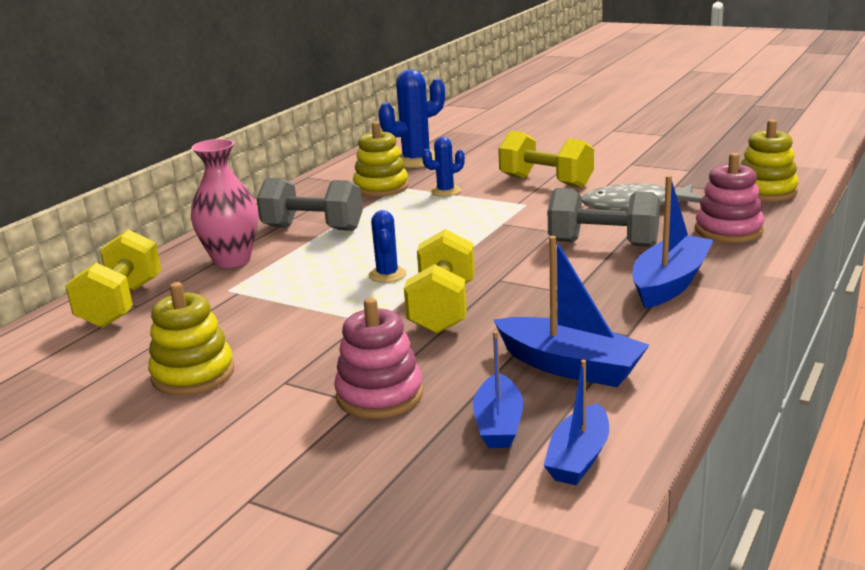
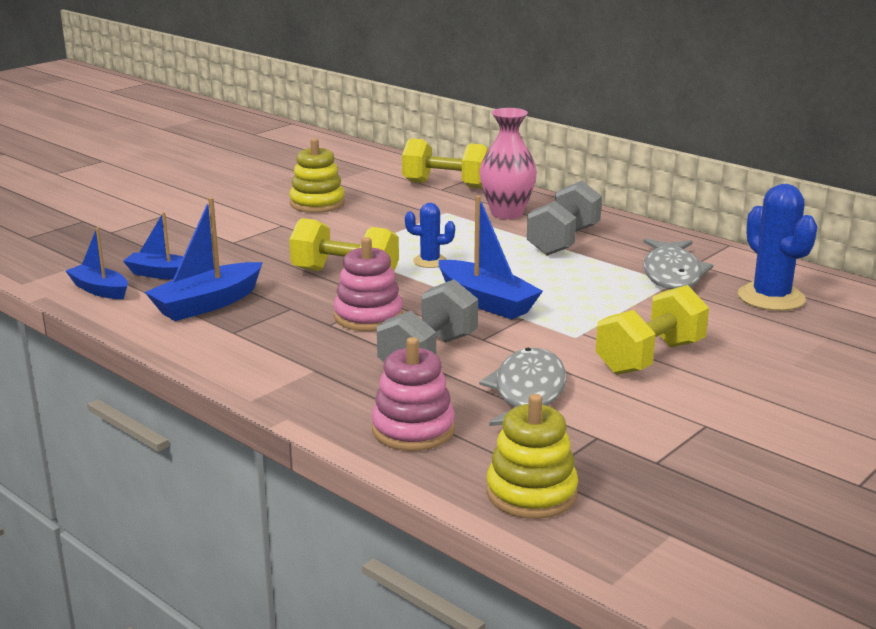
camera: 100 degrees right, 0 degrees up
pink stacking toy [334,298,423,419] -> pink stacking toy moved to [333,237,403,331]
yellow stacking toy [353,122,409,197] -> grey fish [643,238,713,289]
blue cactus [422,137,465,196] -> none
blue boat [633,175,713,309] -> blue boat moved to [439,196,543,319]

